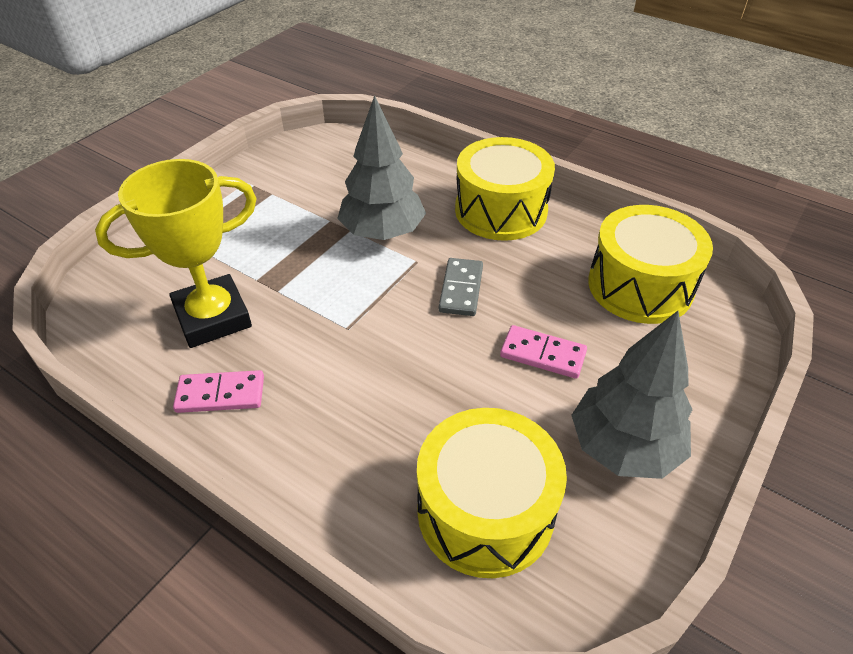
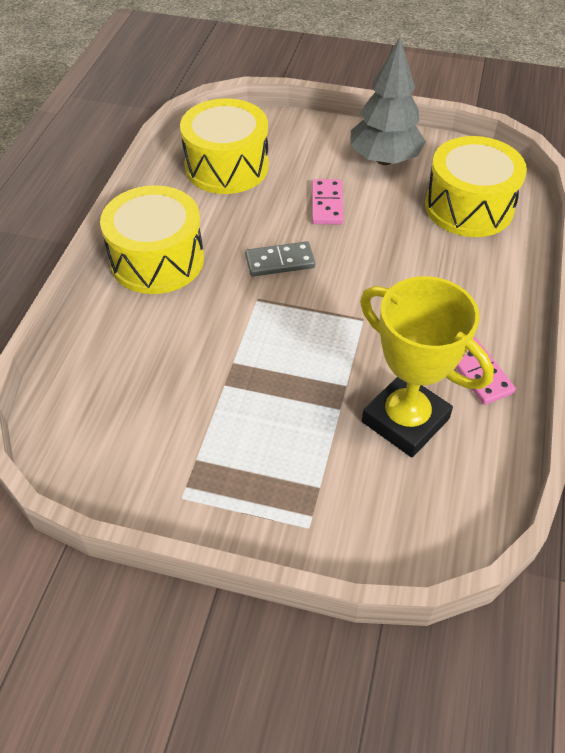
camera: 110 degrees left, 5 degrees up
grey tree [337,95,426,240] -> none

